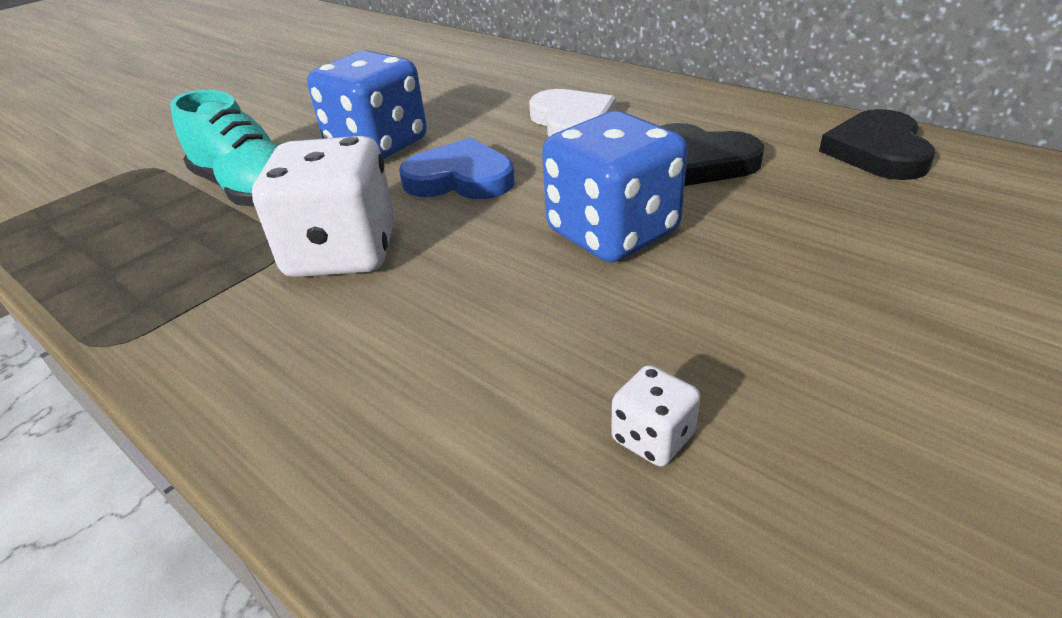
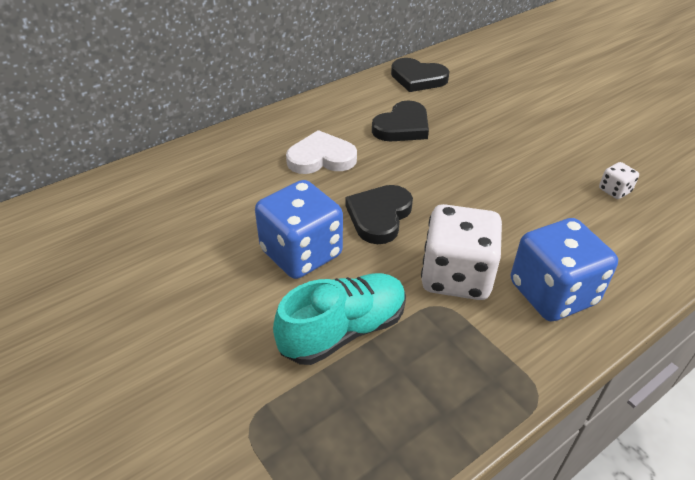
camera: 80 degrees left, 5 degrees up
blue heart [399,138,514,199] -> black heart [346,185,413,244]
blue dice [542,111,688,263] -> blue dice moved to [511,218,618,321]

